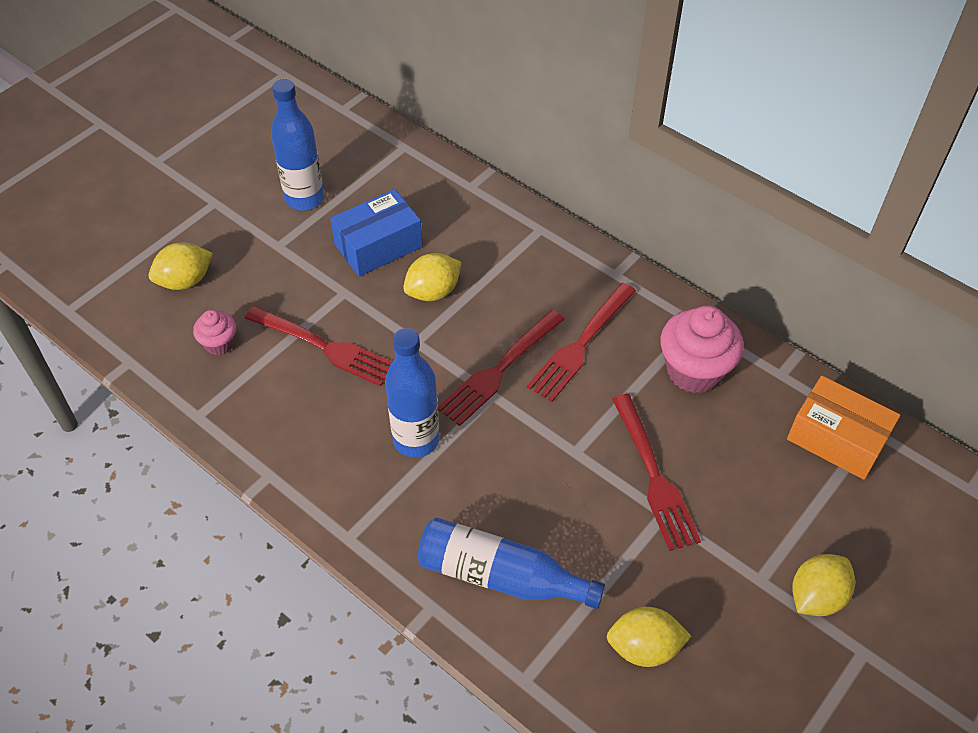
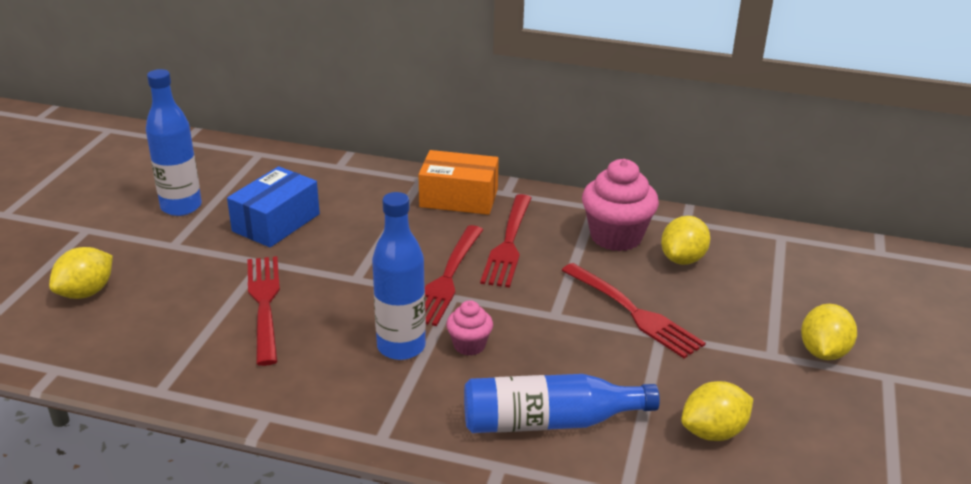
camera: 25 degrees left, 20 degrees down
pink cupcake [193,310,236,355] -> pink cupcake moved to [446,300,493,356]
red fork [245,306,392,387] -> red fork turned 105 degrees counterclockwise [247,256,280,366]
yellow lemon [403,253,461,301] -> yellow lemon moved to [661,216,710,265]
orange box [787,376,900,480] -> orange box moved to [418,150,499,215]

